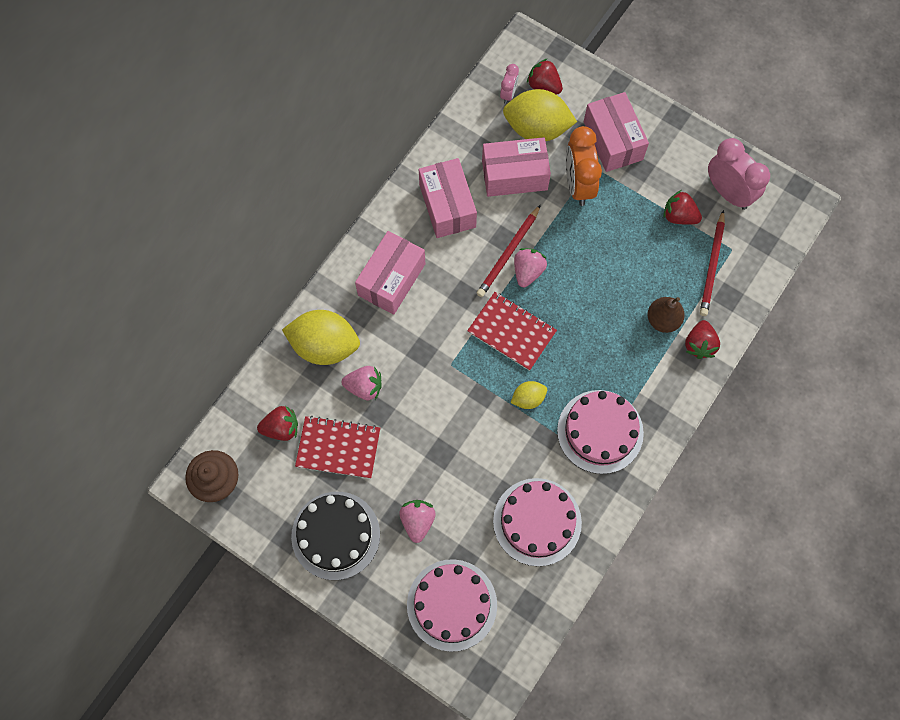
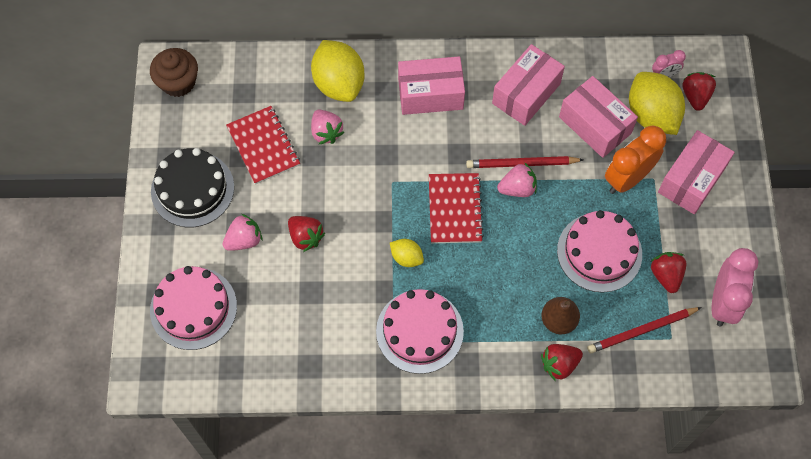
camera: 55 degrees right, 5 degrees down
red strawberry [257,406,298,441] -> red strawberry moved to [288,216,325,252]
pink cake [493,478,582,566] -> pink cake moved to [557,210,642,293]

